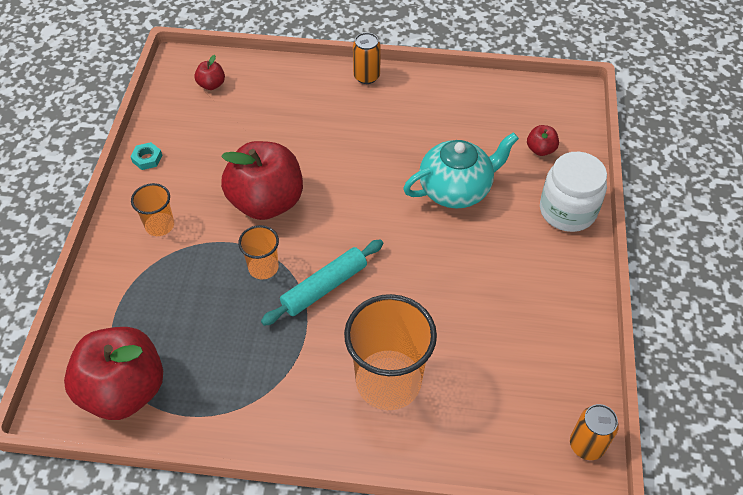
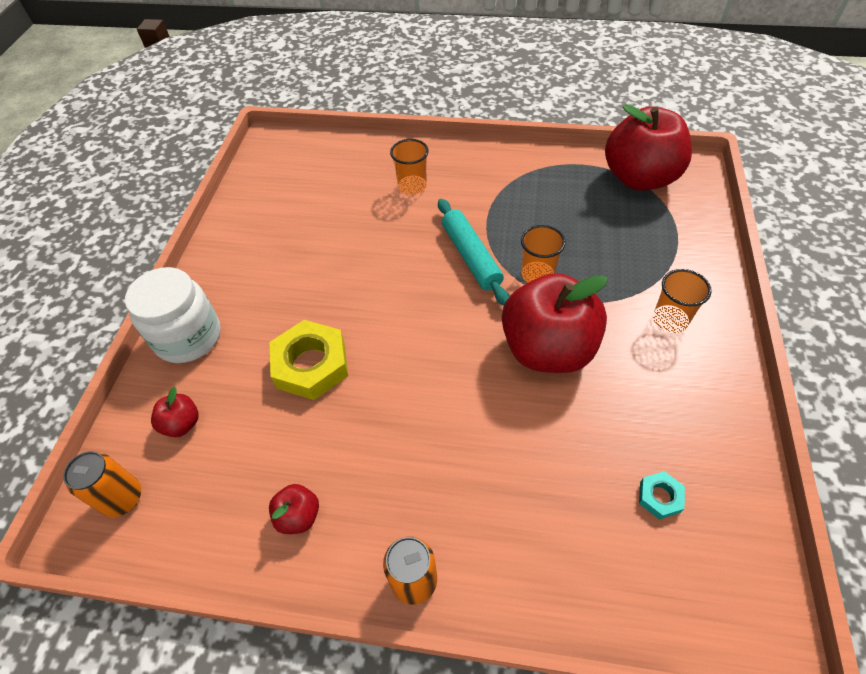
camera: 175 degrees left, 0 degrees up
turquoise nut [130,142,162,170] -> turquoise nut moved to [639,471,685,519]
red apple [194,55,225,90] -> red apple moved to [269,484,319,534]
turquoise rolling pin [261,239,383,326] -> turquoise rolling pin turned 75 degrees counterclockwise [438,198,510,306]
orange cup [344,294,437,410] -> orange cup [390,139,429,195], size x0.51
turquoise teapot [403,132,519,208] -> yellow nut [270,320,348,400]
orange can [570,404,619,460] -> orange can moved to [63,451,141,517]

